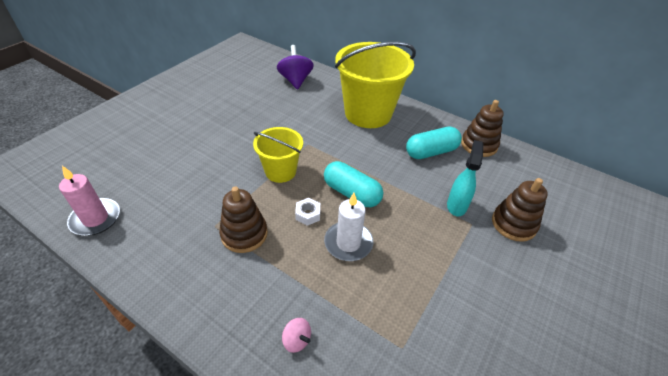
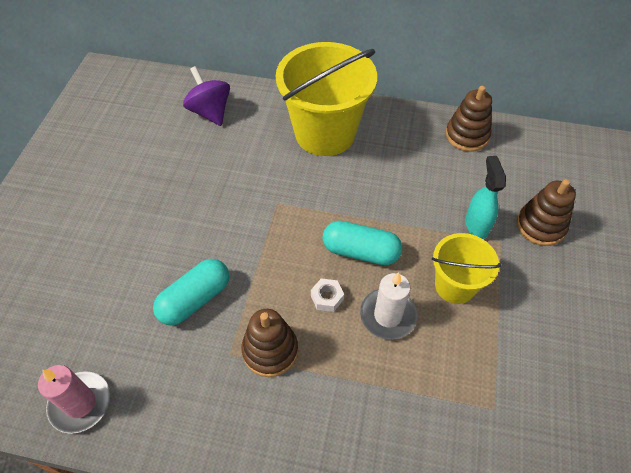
camera: 20 degrees left, 10 degrees up
yellow bucket [253,127,303,183] -> yellow bucket moved to [432,233,501,304]
pink spinning top [282,318,311,353] -> none
turquoise capsule [406,127,462,159] -> turquoise capsule moved to [153,259,229,326]

